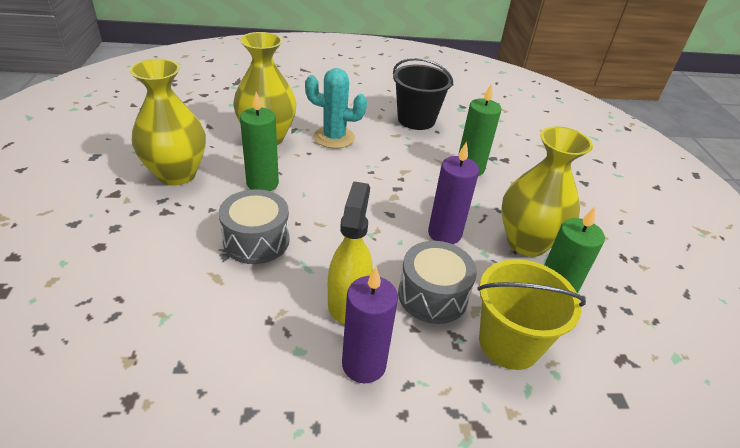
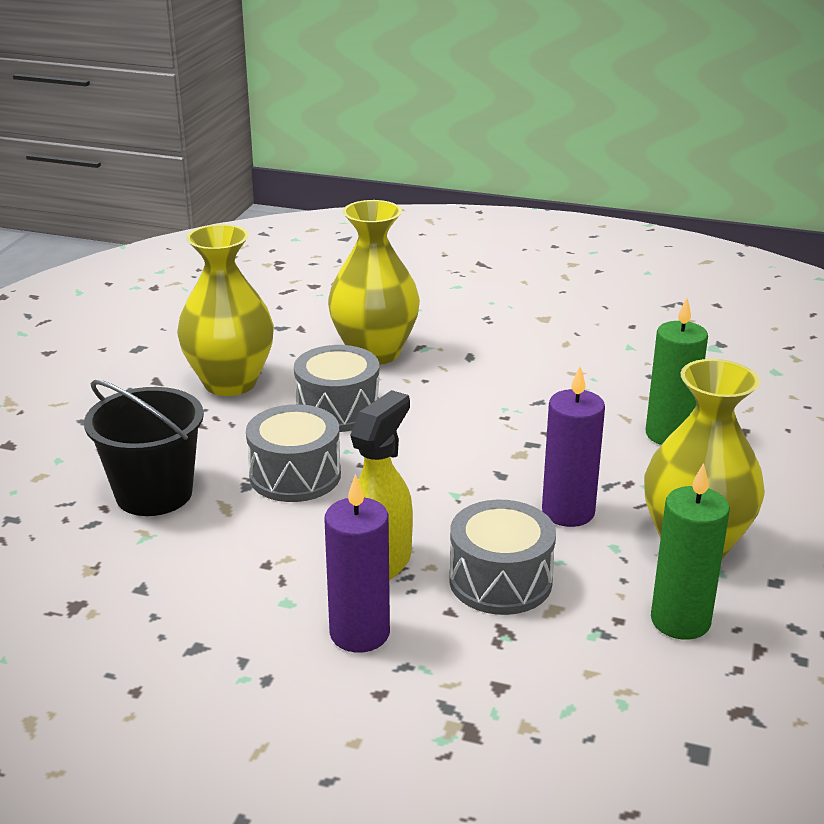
camera: 25 degrees right, 10 degrees down
green candle [240,92,279,191] -> grey drum [294,345,379,432]
turquoise cactus [305,68,367,149] -> none
black bucket [393,58,453,130] -> black bucket moved to [84,380,204,516]
yellow bucket [477,259,586,370] -> none

